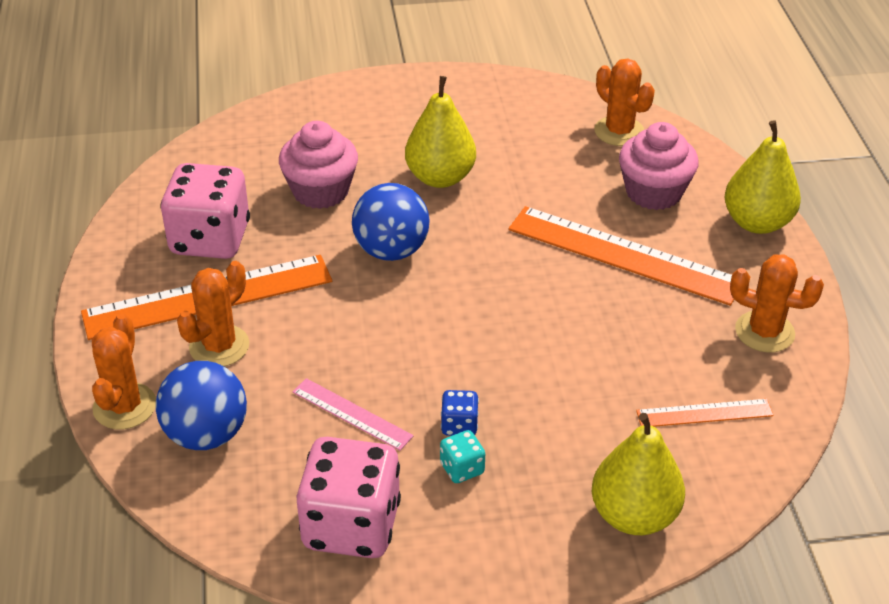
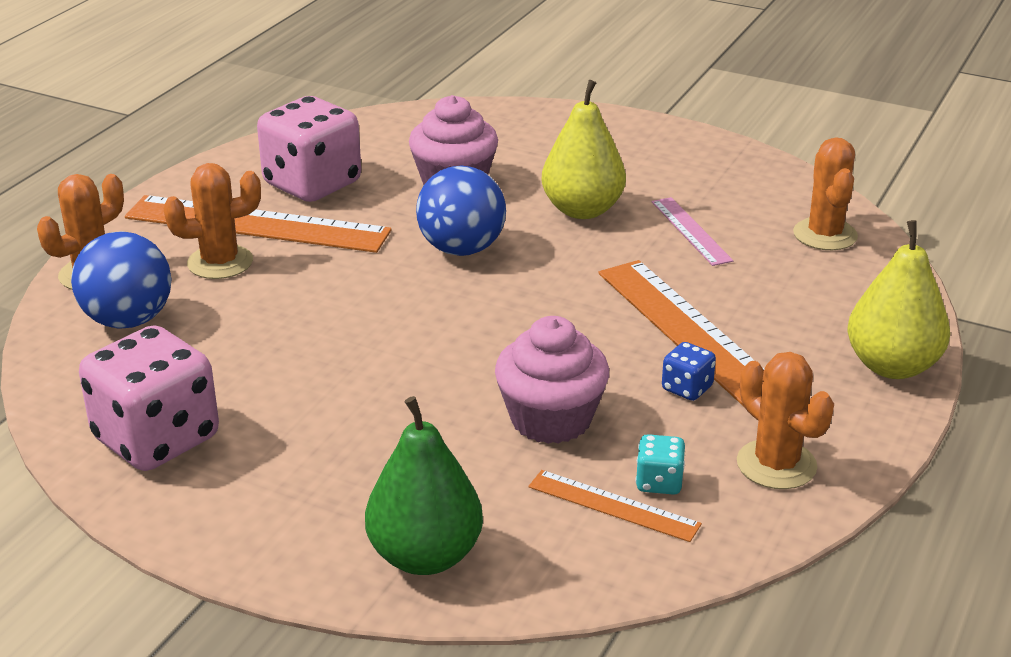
camera: 35 degrees right, 10 degrees down
pink ruler [292,378,414,451] -> pink ruler moved to [652,197,733,266]
turquoise dice [440,430,485,483] -> turquoise dice moved to [635,434,685,495]
blue dice [441,390,479,436] -> blue dice moved to [662,342,716,401]
yellow pear [592,413,685,535] -> green pear [365,396,483,575]
pink cupcake [619,122,698,210] -> pink cupcake moved to [495,316,609,444]

